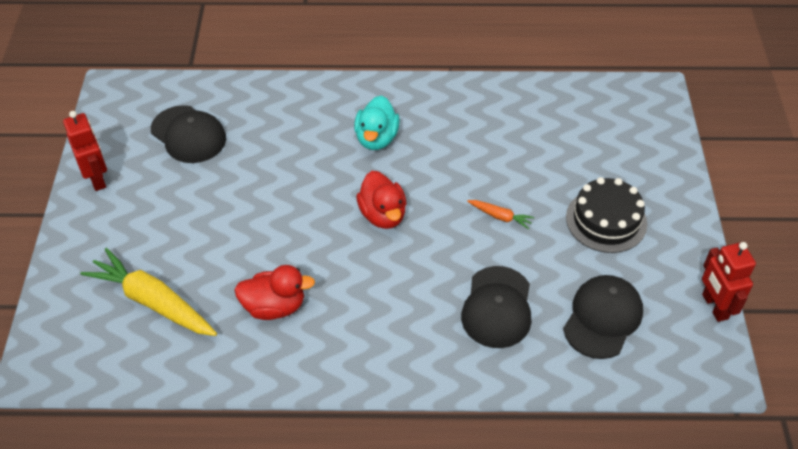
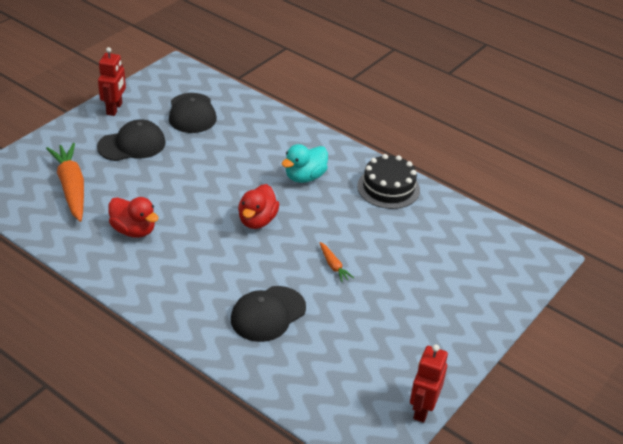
camera: 35 degrees right, 10 degrees down
yellow carrot [80,248,217,336] -> orange carrot [46,143,84,222]
black cap [563,275,643,359] -> black cap moved to [97,119,166,161]
black cake [566,177,647,253] -> black cake moved to [357,154,420,209]

